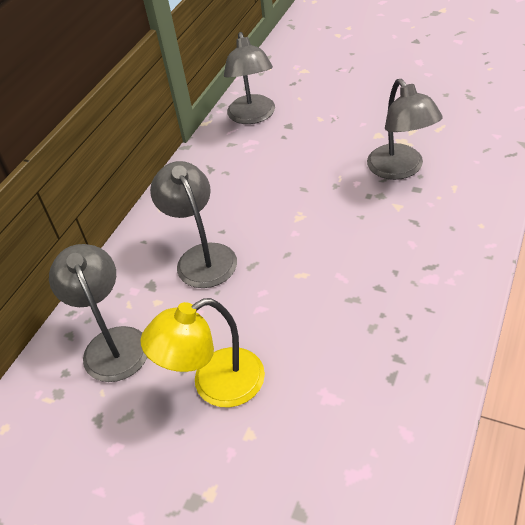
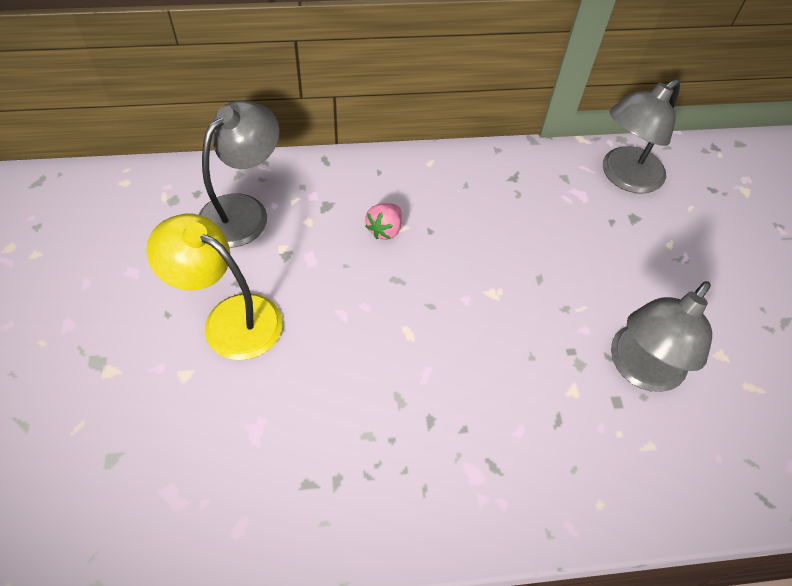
camera: 50 degrees right, 10 degrees up
grey lamp [150,161,237,288] -> pink strawberry [365,203,402,240]

